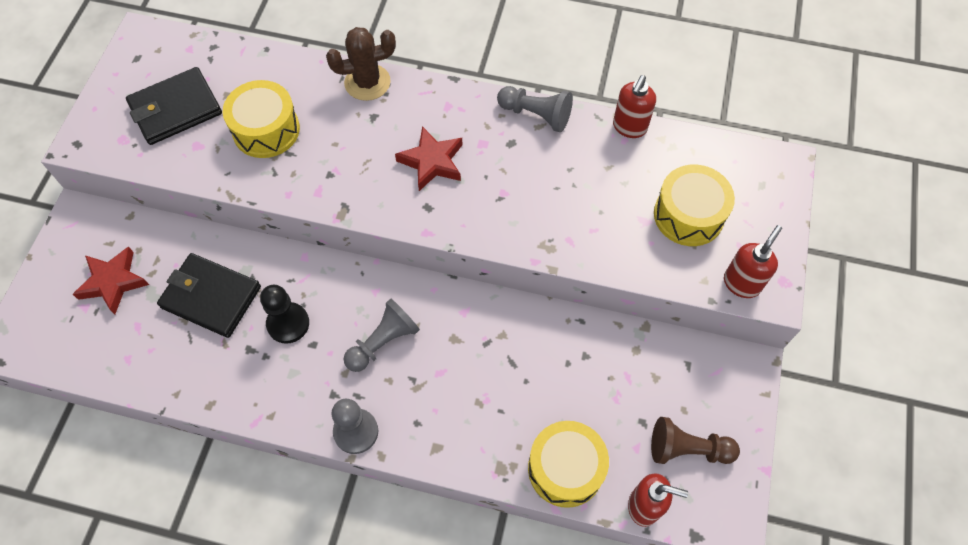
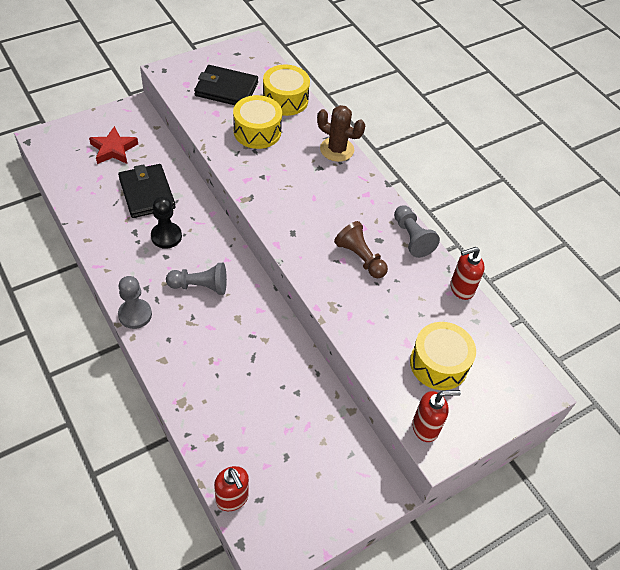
camera: 40 degrees right, 10 degrees down
red star [395,126,463,191] -> none
yellow drum [528,421,609,508] -> yellow drum moved to [263,65,310,116]
brown pawn [651,417,740,464] -> brown pawn moved to [334,221,388,278]

